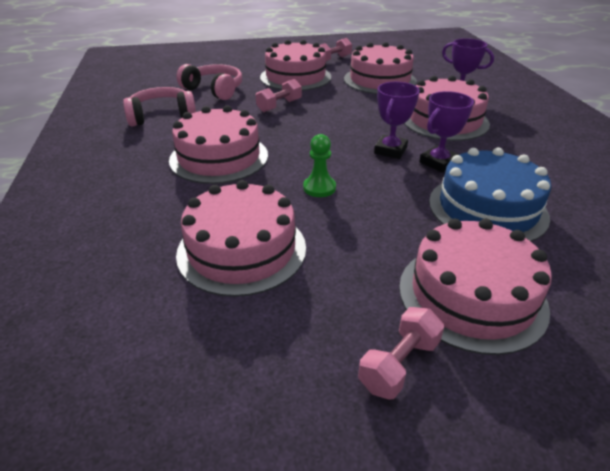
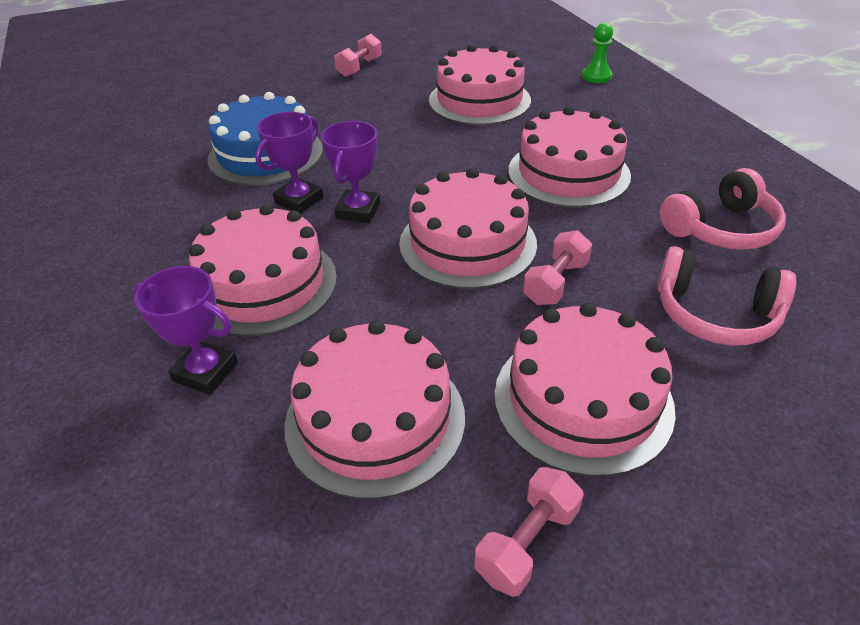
camera: 170 degrees right, 5 degrees up
green pawn [303,134,336,197] -> green pawn moved to [582,23,613,83]
pink cake [399,219,552,355] -> pink cake moved to [399,168,537,289]

